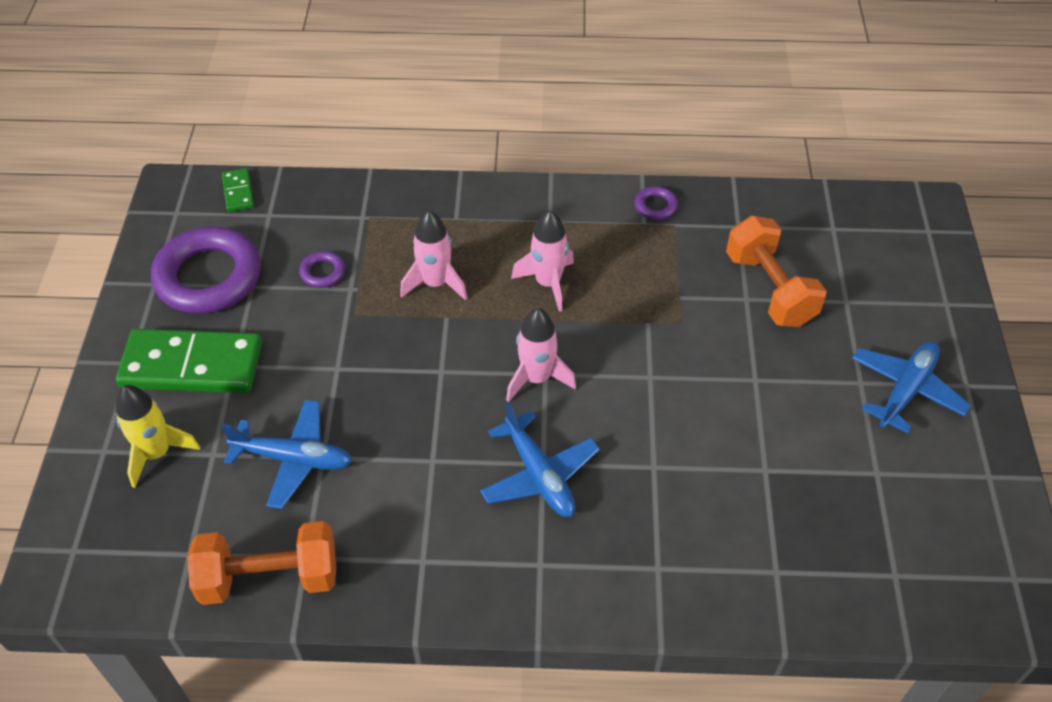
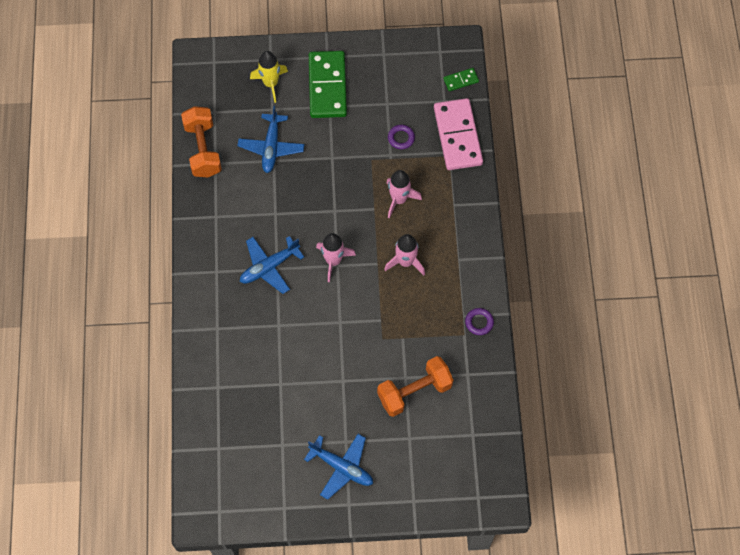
camera: 85 degrees right, 15 degrees up
purple ring [151,227,261,314] -> none
none -> pink domino [434,98,483,170]

